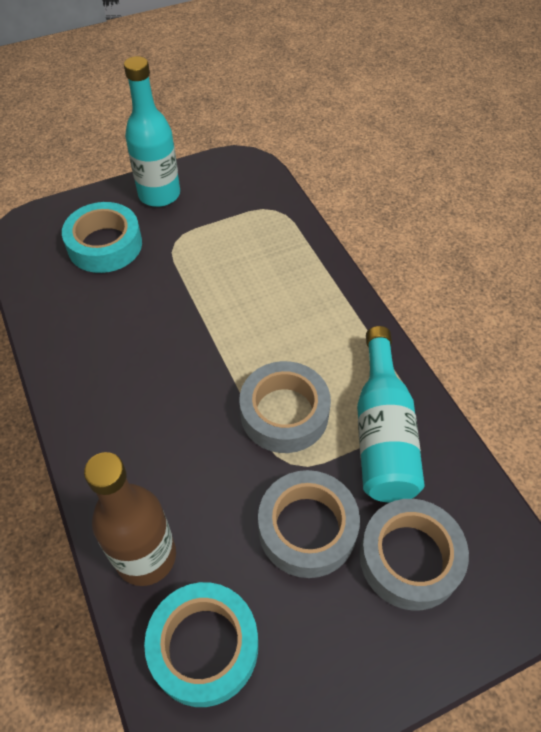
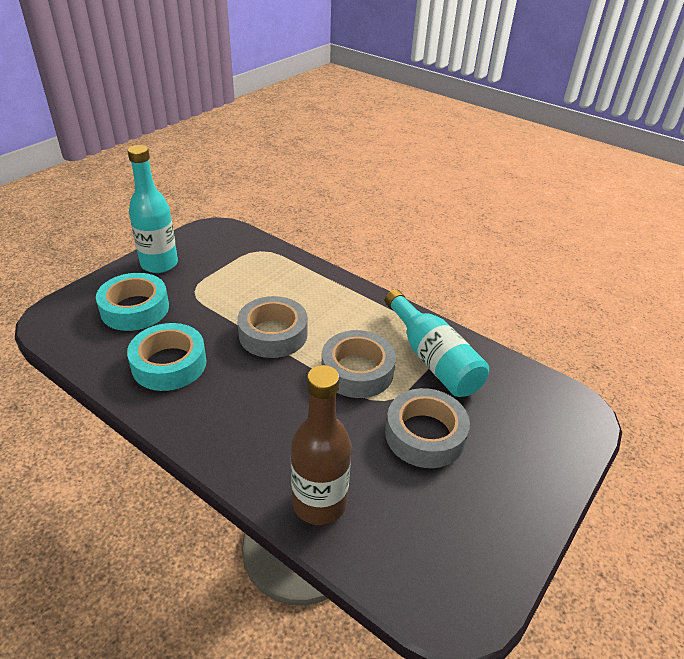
camera: 30 degrees left, 15 degrees down
turquoise tape [144,582,258,707] -> turquoise tape moved to [127,323,207,391]
grey tape [359,499,469,611] -> grey tape moved to [237,296,308,358]

